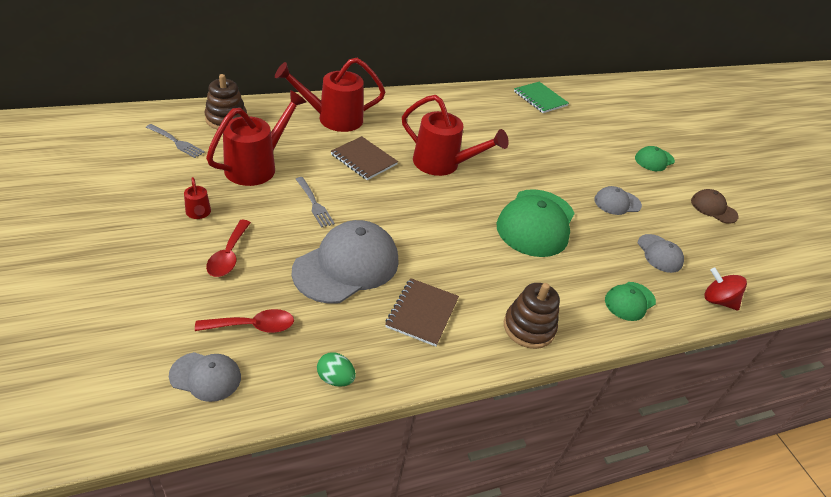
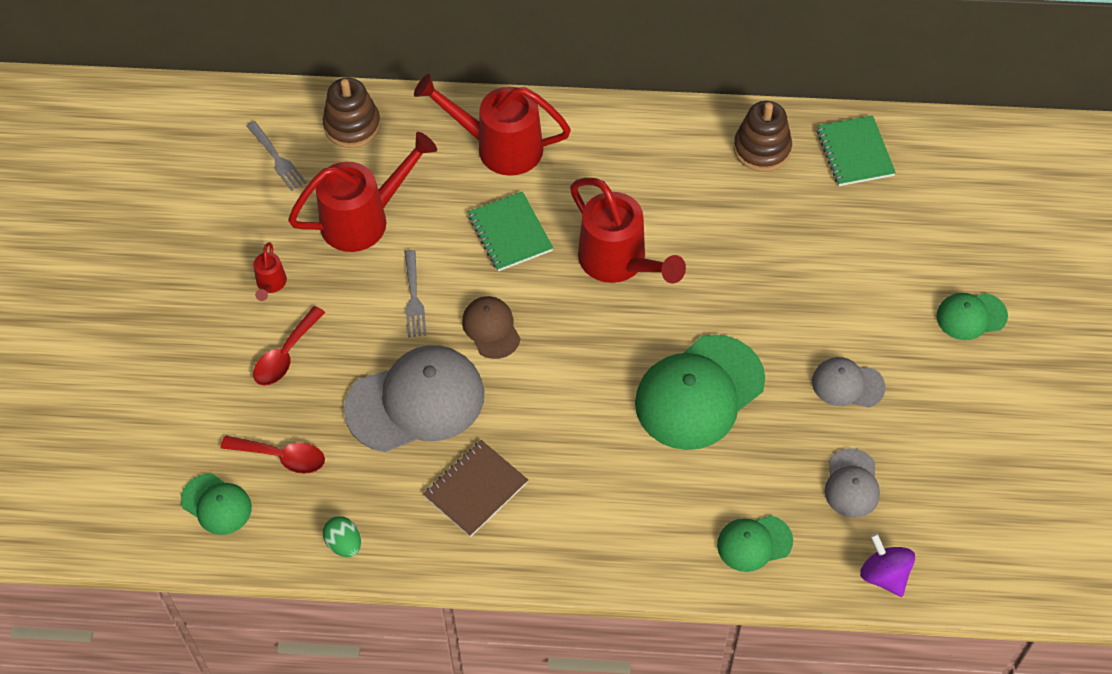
camera: 30 degrees right, 15 degrees up
grey cap [169,352,241,402] -> green cap [181,474,252,535]
brown notebook [331,136,398,180] -> green notebook [468,191,553,271]
brown stacking toy [504,283,560,349] -> brown stacking toy moved to [733,101,792,172]
brown cap [691,189,738,224] -> brown cap moved to [462,296,520,359]
red spinning top [705,268,747,310] -> purple spinning top [860,533,915,597]

